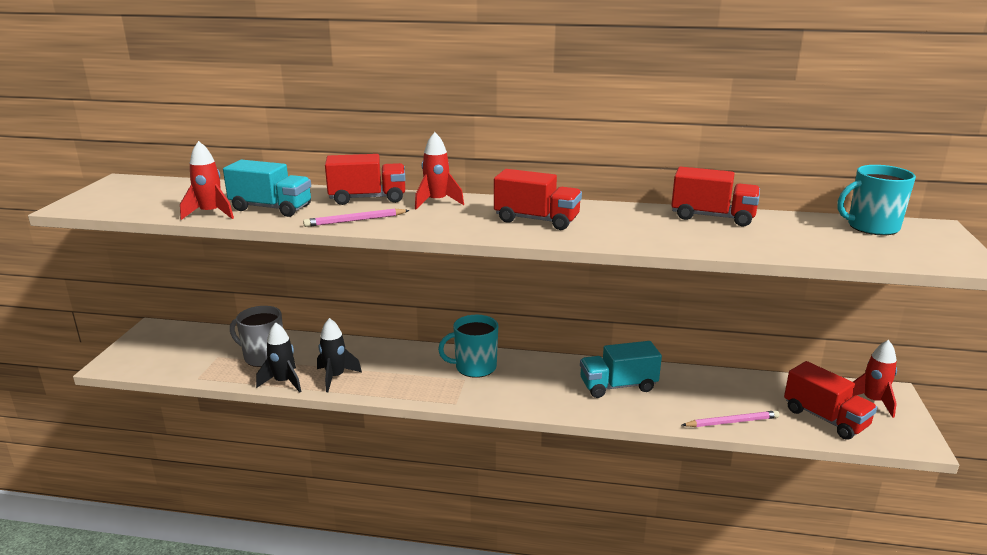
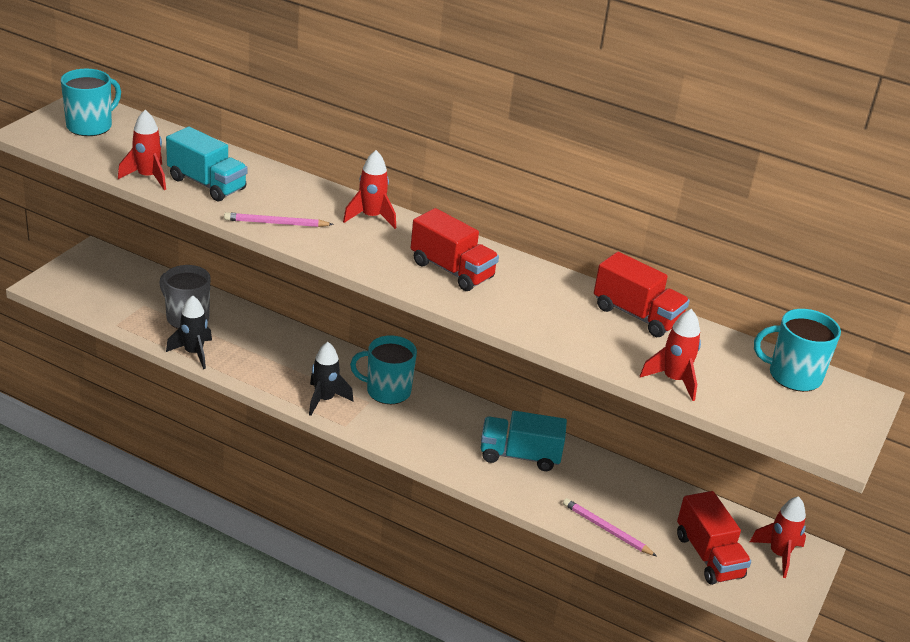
camera: 15 degrees right, 10 degrees up
black rocket [317,318,362,392] -> black rocket moved to [309,342,353,416]
red truck [325,154,405,205] -> none
pink pencil [682,410,779,427] -> pink pencil turned 150 degrees counterclockwise [563,498,657,556]
none -> turquoise mug [61,69,121,136]
none -> red rocket [640,309,701,401]

